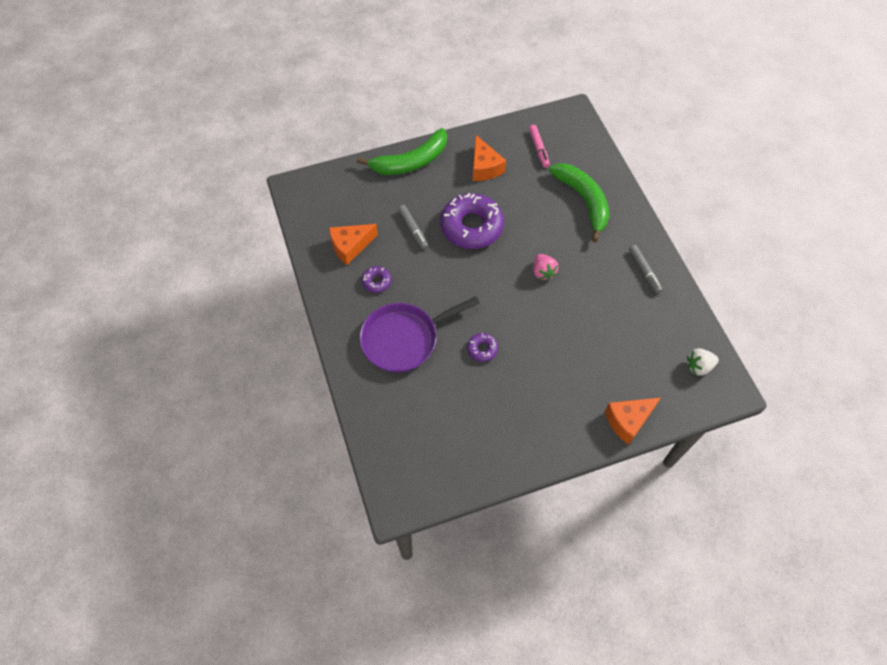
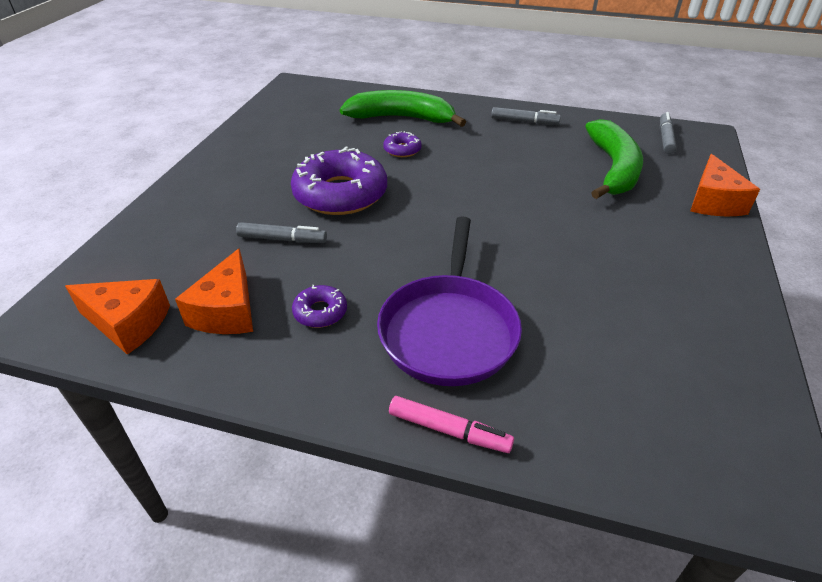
camera: 55 degrees left, 20 degrees down
green banana [357,128,447,175] -> green banana moved to [585,119,643,199]
purple donut [467,333,498,362] -> purple donut moved to [383,131,422,157]
orange cheese [473,135,506,181] -> orange cheese moved to [65,279,170,355]
pink marker [529,125,550,168] -> pink marker moved to [389,396,514,453]
pink strawberry [533,254,559,281] -> none
white strawberry [687,348,719,376] -> grey marker [660,112,677,154]

